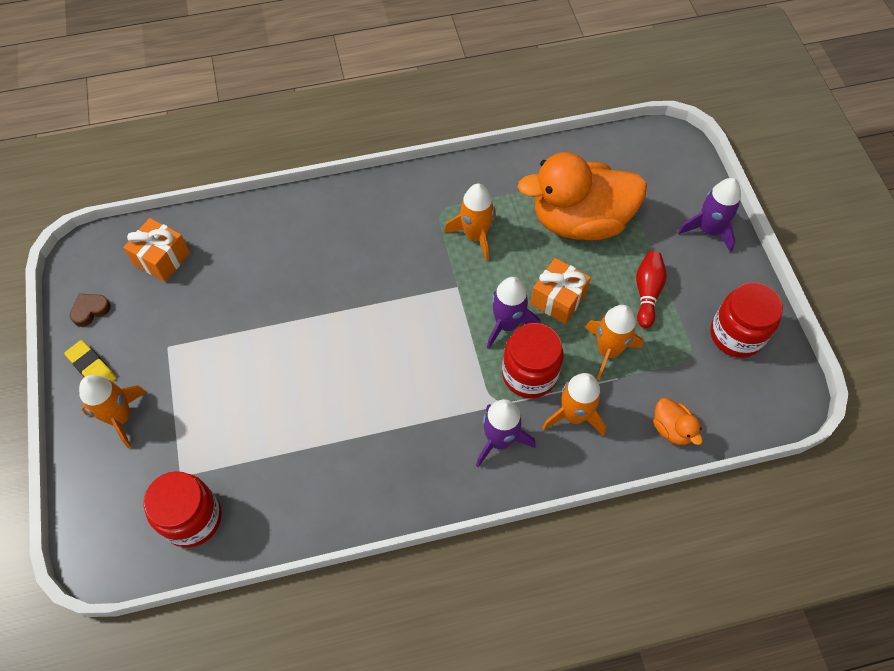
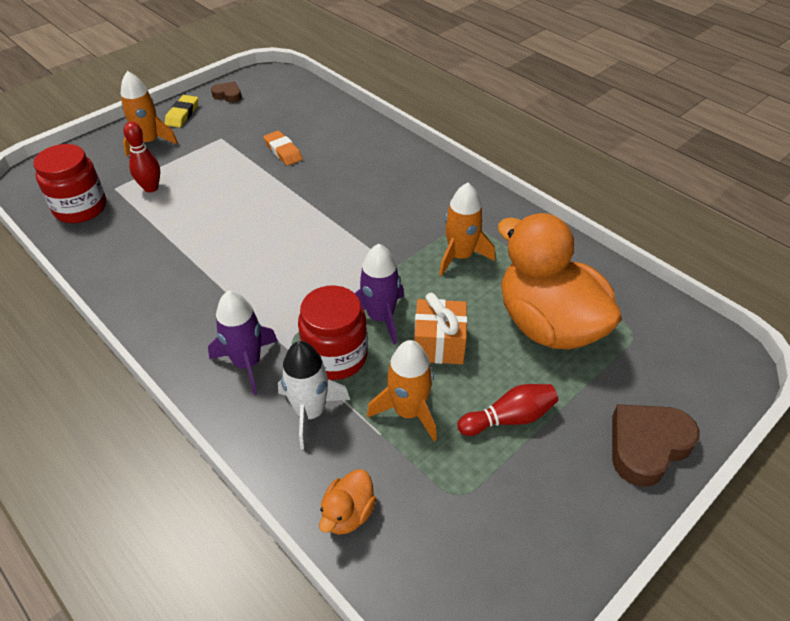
camera: 60 degrees right, 15 degrees down
orange gift [123,218,190,282] -> none
orange rocket [542,373,606,436] -> white rocket [278,341,350,449]
purple rocket [678,178,741,253] -> brown heart [612,404,700,487]
red jar [710,282,783,358] -> none
none -> red bowling pin [123,121,160,193]
none -> orange eraser [264,131,303,166]

